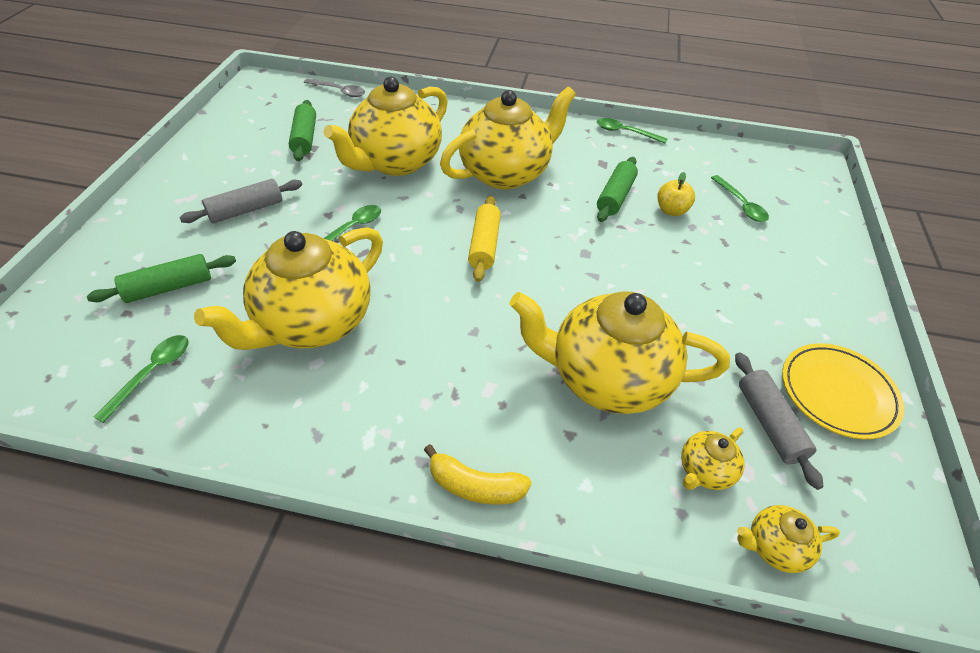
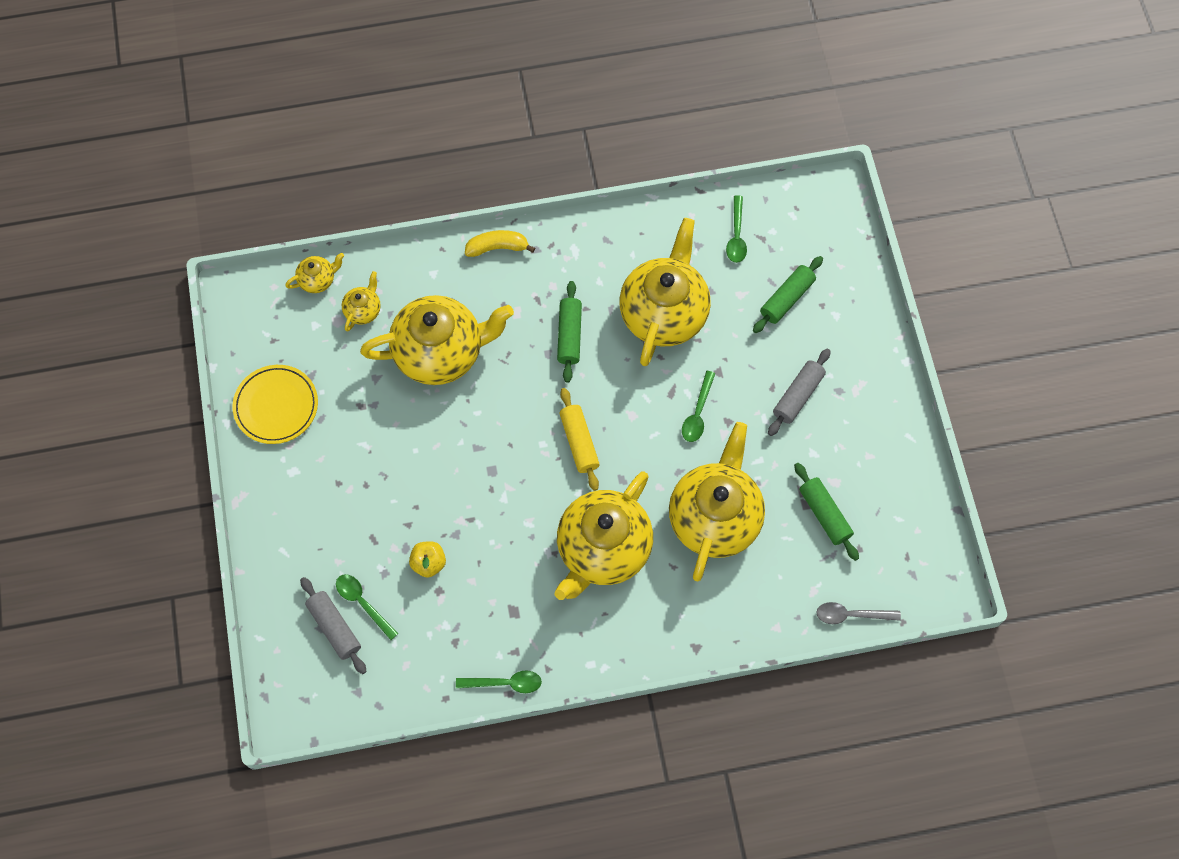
camera: 160 degrees right, 20 degrees up
green rolling pin [597,157,638,222] -> green rolling pin moved to [557,281,582,383]
grey rolling pin [735,352,823,490] -> grey rolling pin moved to [300,577,366,674]

